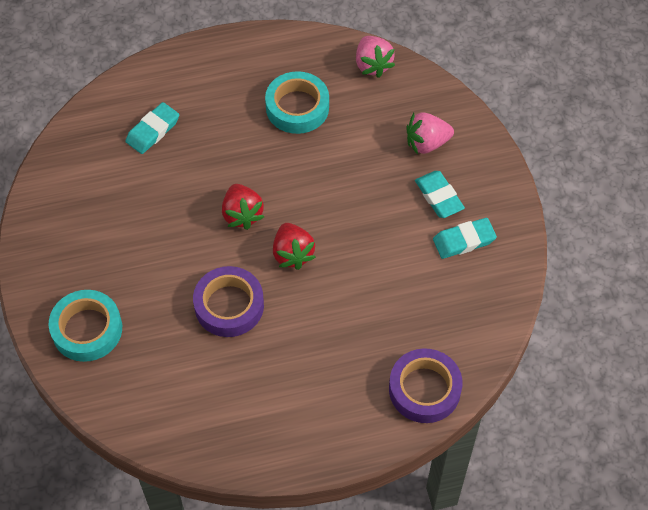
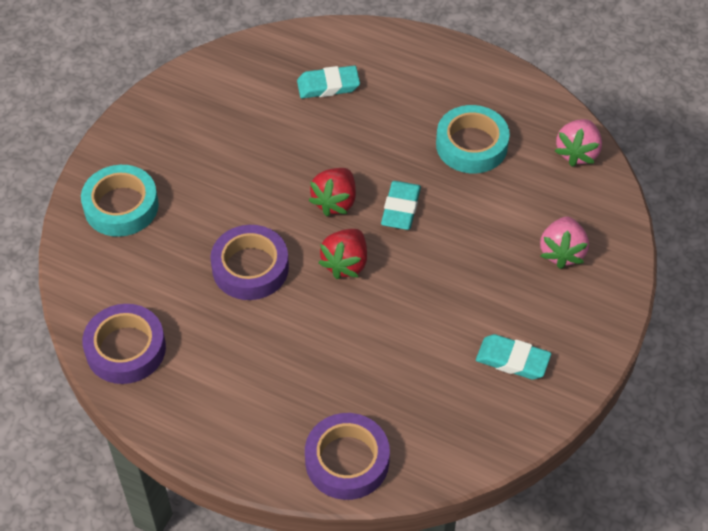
camera: 40 degrees right, 5 degrees down
pink strawberry [406,112,454,155] -> pink strawberry turned 105 degrees counterclockwise [540,217,589,269]
turquoise eraser [415,171,465,218] -> turquoise eraser moved to [381,181,421,230]
none -> purple tape [82,304,166,384]

